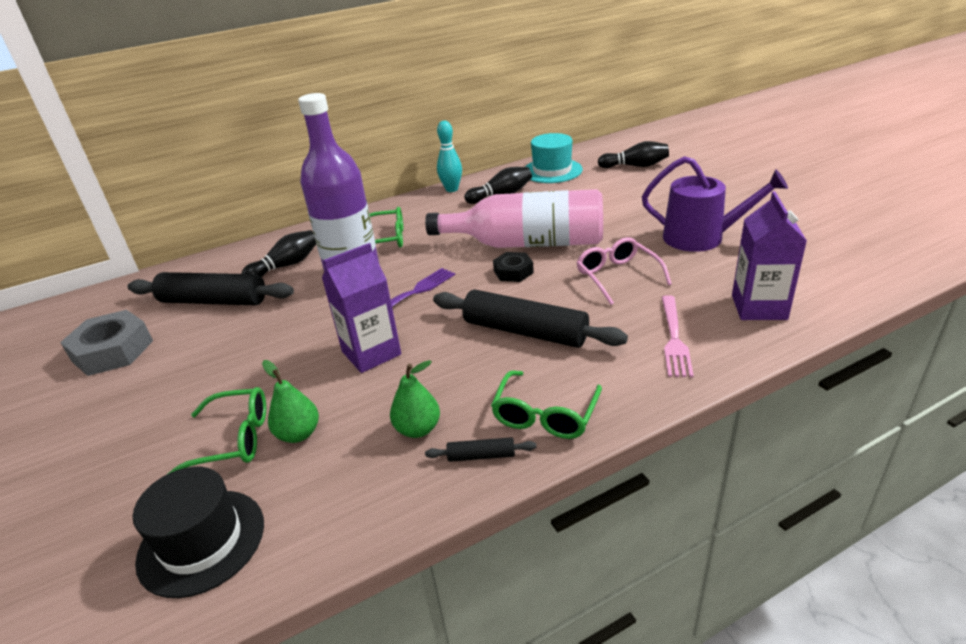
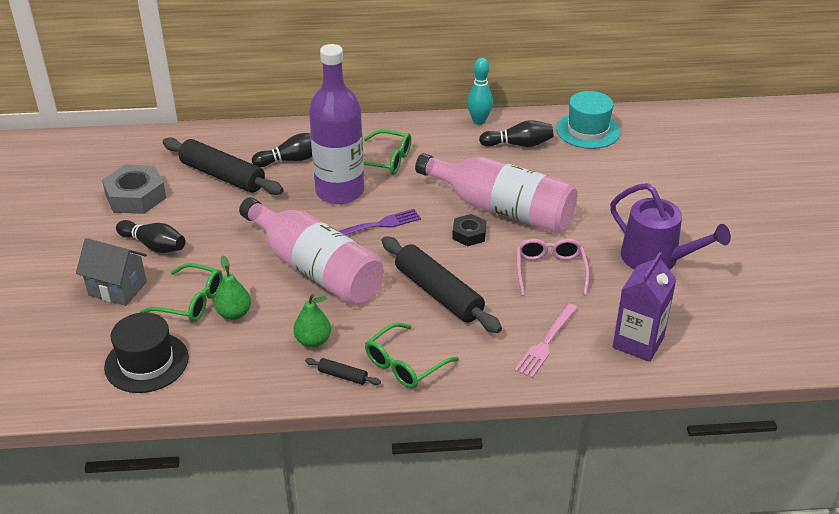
camera: 20 degrees right, 5 degrees up
purple carton [322,243,401,373] -> pink bottle [239,197,383,305]
black bowling pin [598,141,669,168] -> black bowling pin moved to [116,220,185,253]
none -> grey house [76,238,147,306]

